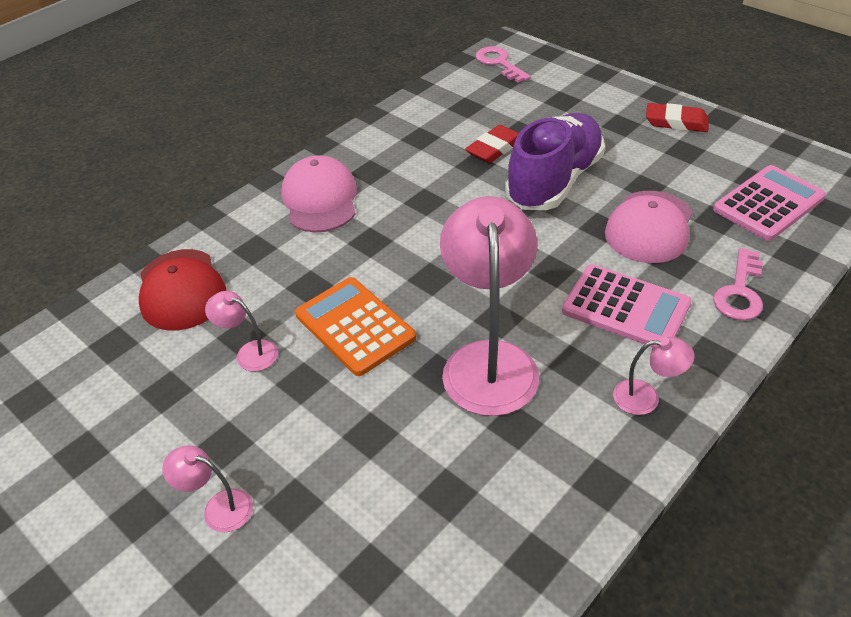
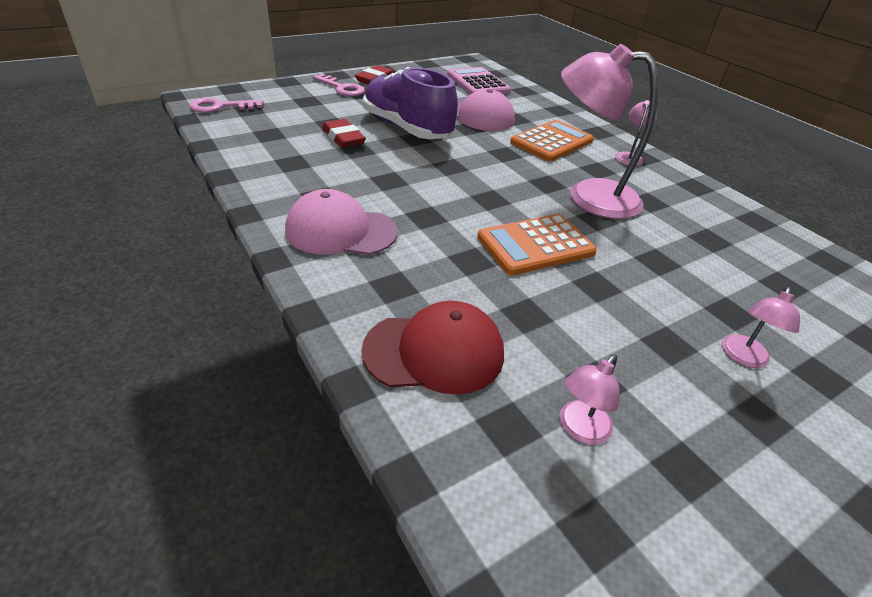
camera: 80 degrees left, 5 degrees down
pink lamp [205,291,278,371] -> pink lamp moved to [560,354,620,445]
pink calculator [562,264,692,347] -> orange calculator [510,120,594,161]
pink key [713,248,763,320] -> pink key moved to [313,74,365,96]

